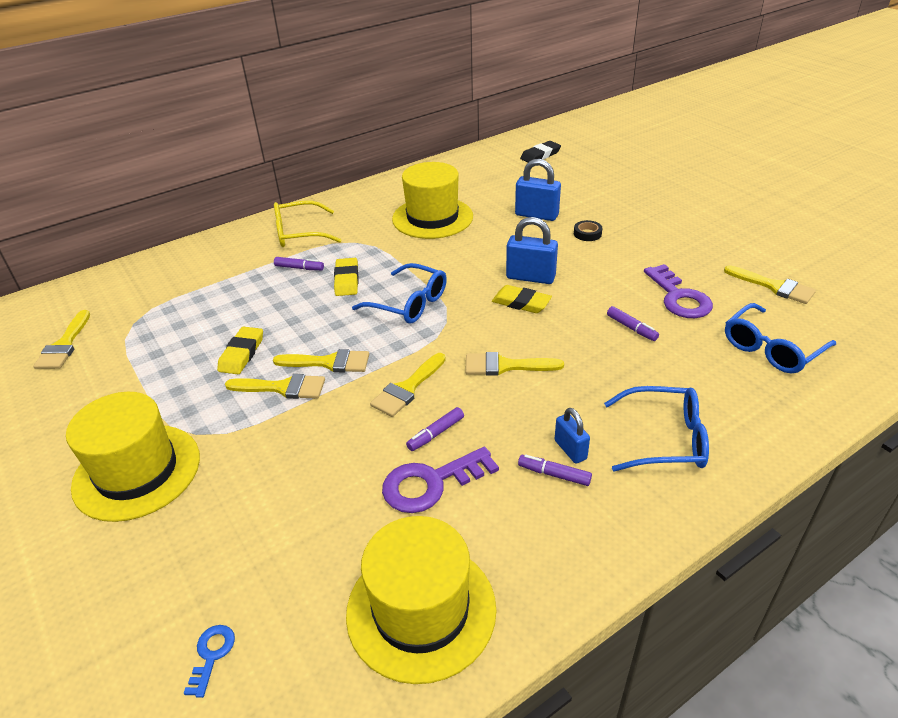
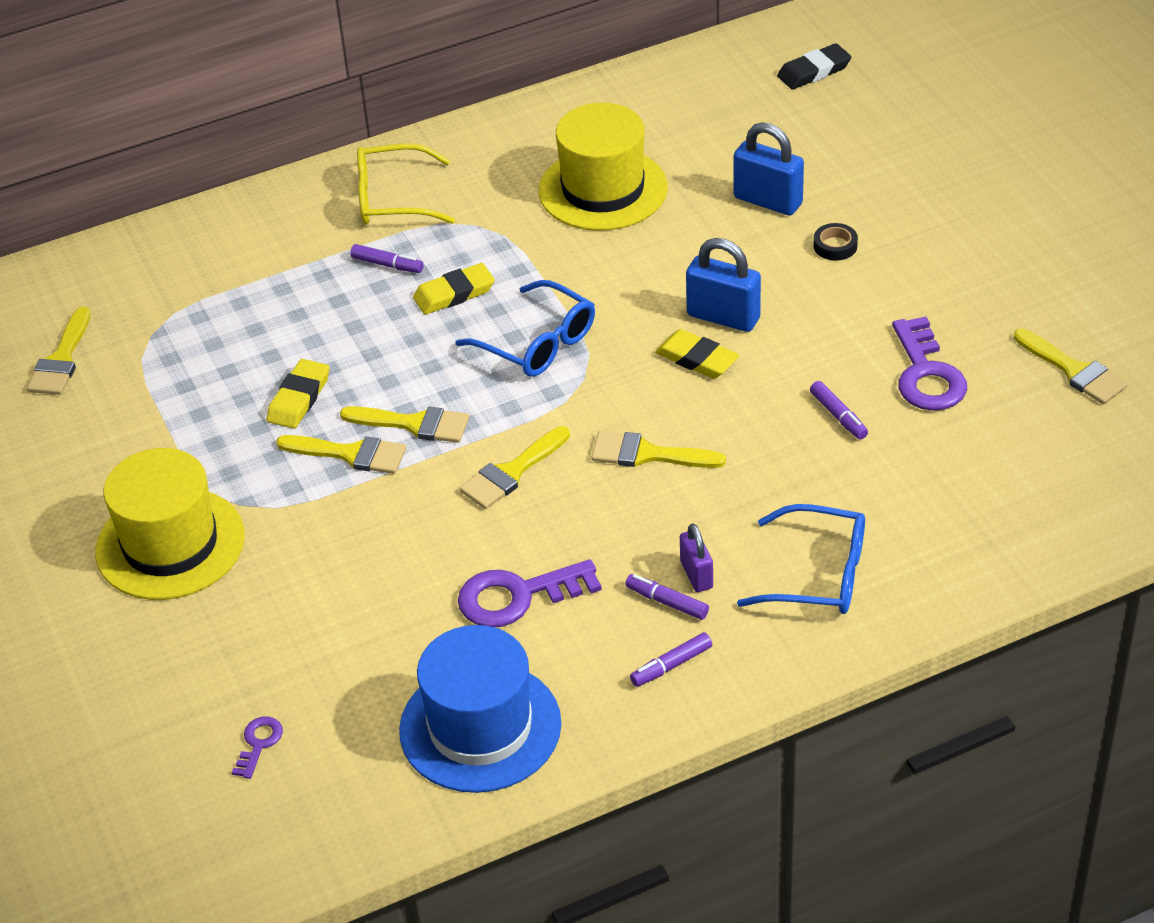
camera: 10 degrees right, 5 degrees up
blue key [184,625,235,698] -> purple key [232,717,283,779]
yellow eraser [334,258,359,296] -> yellow eraser turned 60 degrees clockwise [413,263,495,315]
yellow hat [346,516,496,684] -> blue hat [399,625,561,793]
purple marker [406,407,464,451] -> purple marker moved to [630,632,712,687]
blue padlock [555,408,590,464] -> purple padlock [680,523,713,592]
blue glasses [725,303,836,373] -> none

